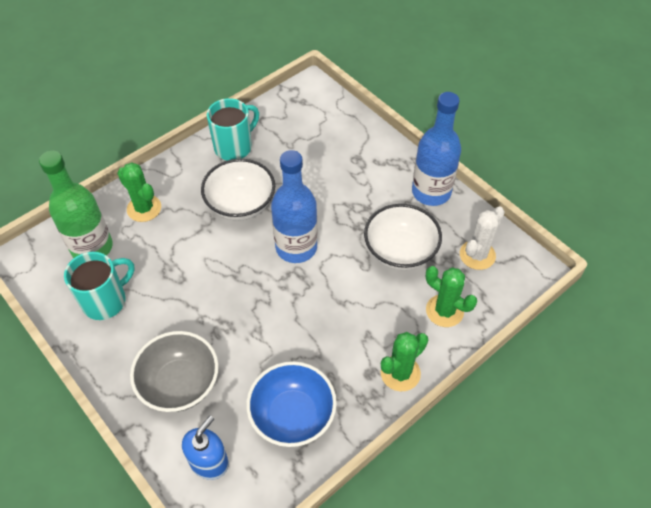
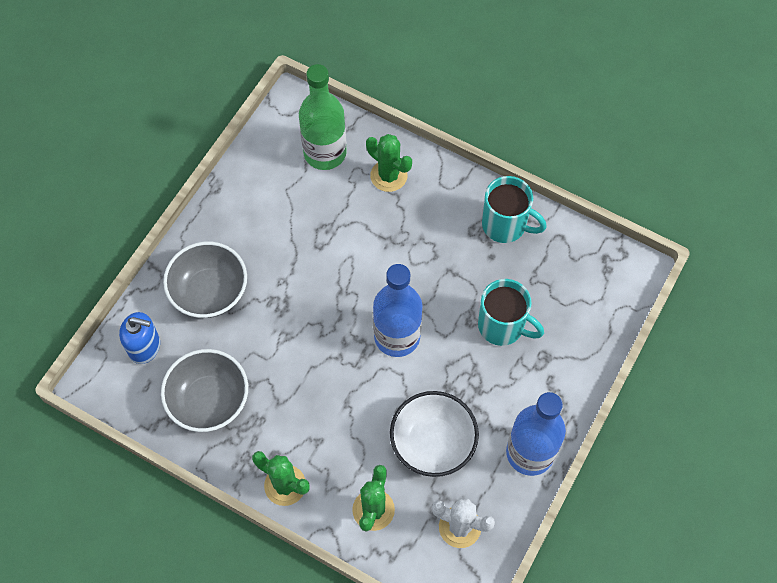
camera: 70 degrees right, 10 degrees up
turquoise mug [64,252,135,320] -> turquoise mug moved to [478,279,544,346]
green cactus [117,162,161,222] -> green cactus turned 75 degrees counterclockwise [366,134,412,192]
white bowl [201,159,275,221] -> none
blue bowl [246,361,337,447] -> grey bowl [161,349,248,432]

